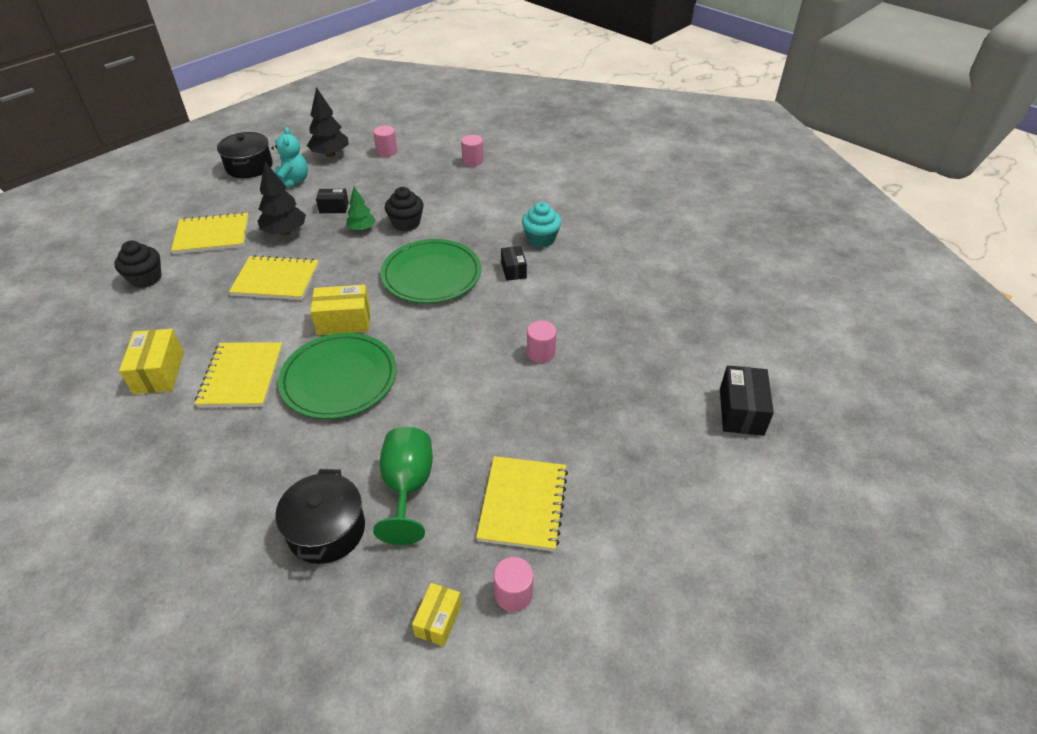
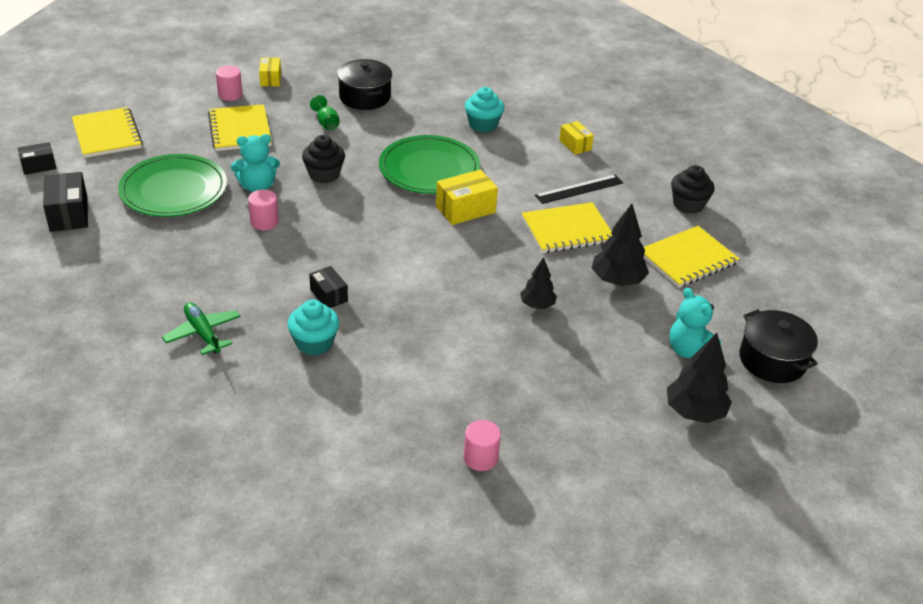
camera: 155 degrees right, 5 degrees down
yellow box [119,329,184,394] -> yellow box [559,121,594,155], size x0.63
yellow notebook [195,342,283,407] -> yellow notebook moved to [72,107,143,158]
black box [316,189,349,213] -> black box moved to [18,142,56,175]
green tree [346,187,376,231] -> black tree [520,257,557,309]
pink cylinder [373,126,397,157] -> none
green goblet [373,427,433,545] -> green goblet [310,95,340,130], size x0.53
green plate [380,239,481,303] -> green plate moved to [118,154,227,217]
black cupcake [385,187,424,231] -> black cupcake moved to [302,135,345,184]
none -> green plane [162,302,240,355]
none -> turquoise teddy bear [231,134,280,192]
none -> turquoise cupcake [465,87,504,133]
none -> black ruler [535,175,623,204]

